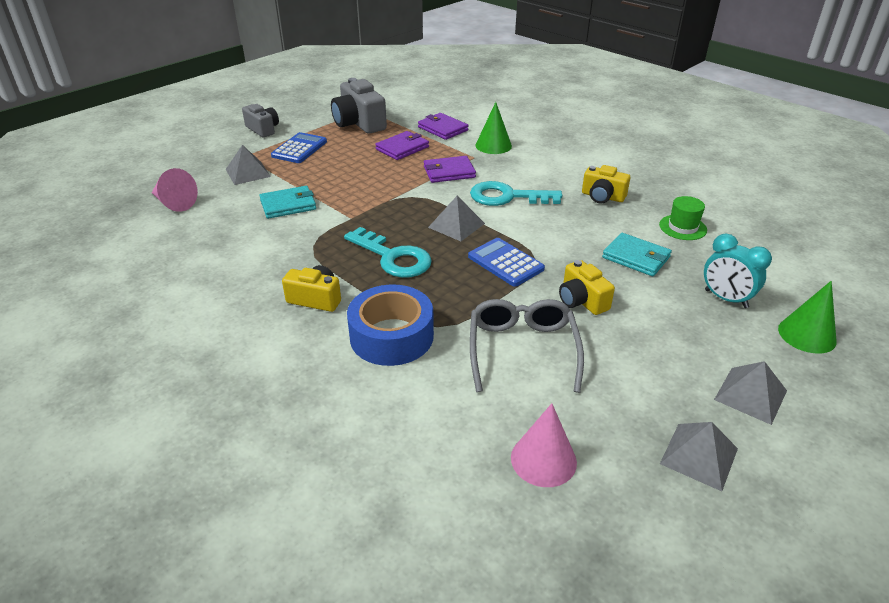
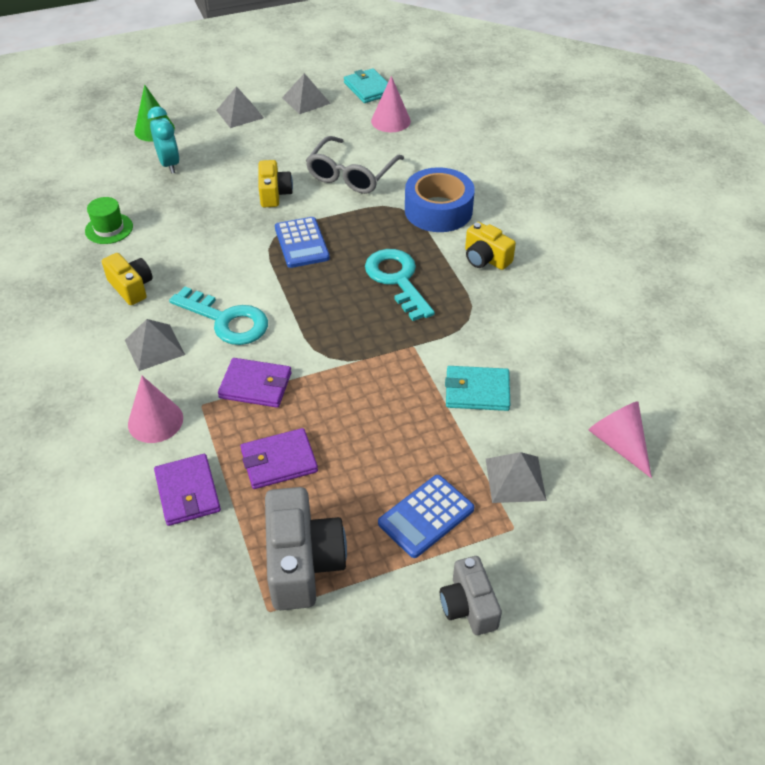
camera: 155 degrees left, 10 degrees up
grey pyramid [428,196,485,241] -> grey pyramid moved to [125,319,185,371]
green cone [475,102,512,154] -> pink cone [128,376,183,443]
turquoise wallet [602,233,672,276] -> turquoise wallet moved to [344,68,388,103]

